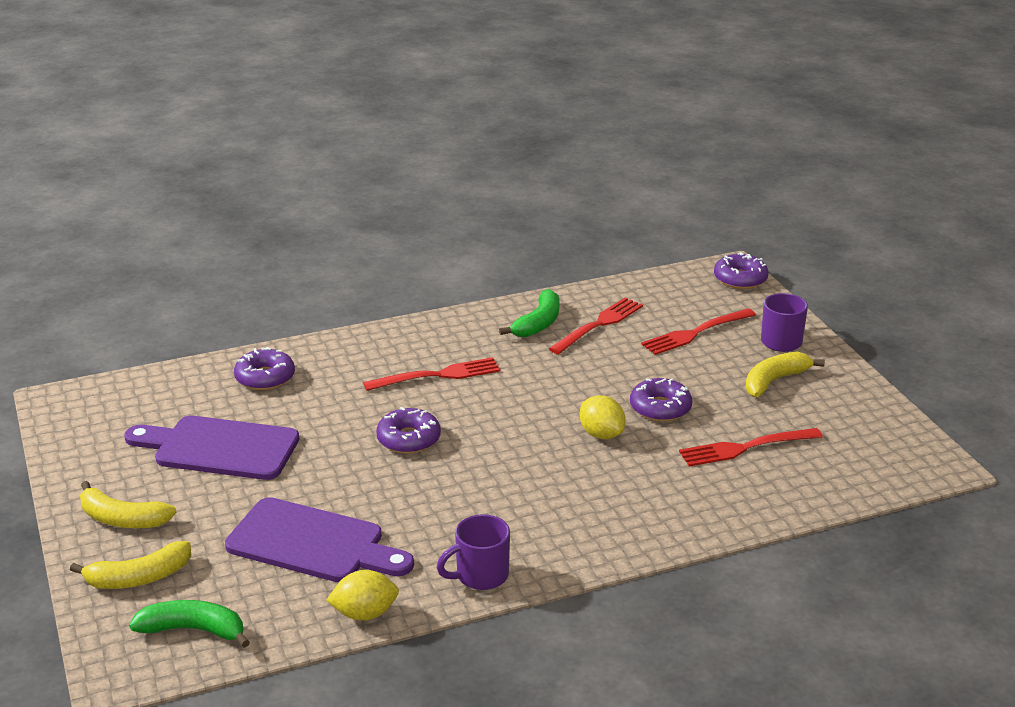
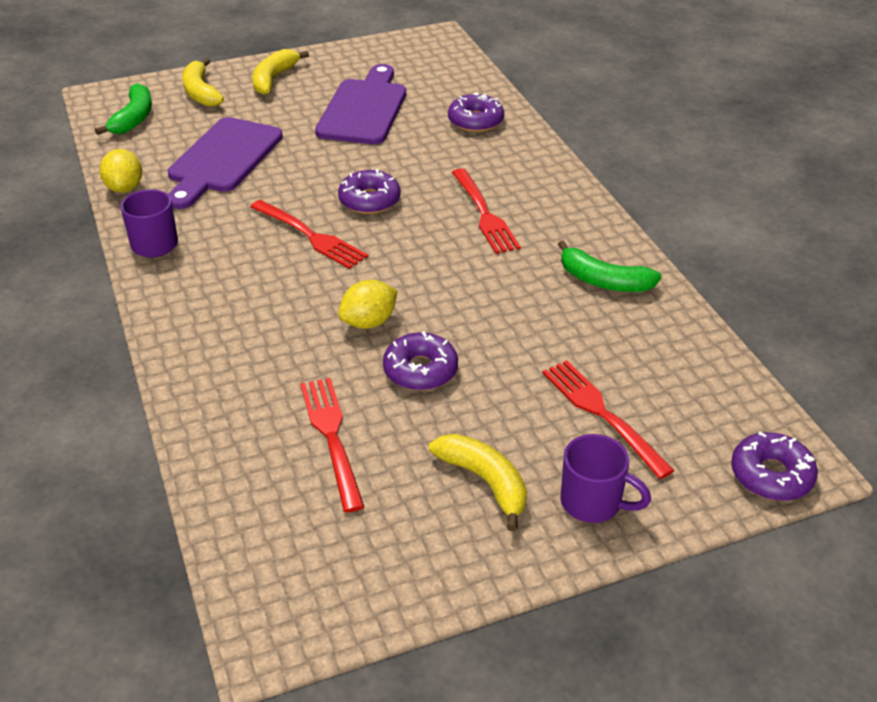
camera: 90 degrees right, 10 degrees up
red fork [549,297,643,354] -> red fork moved to [250,200,368,269]

